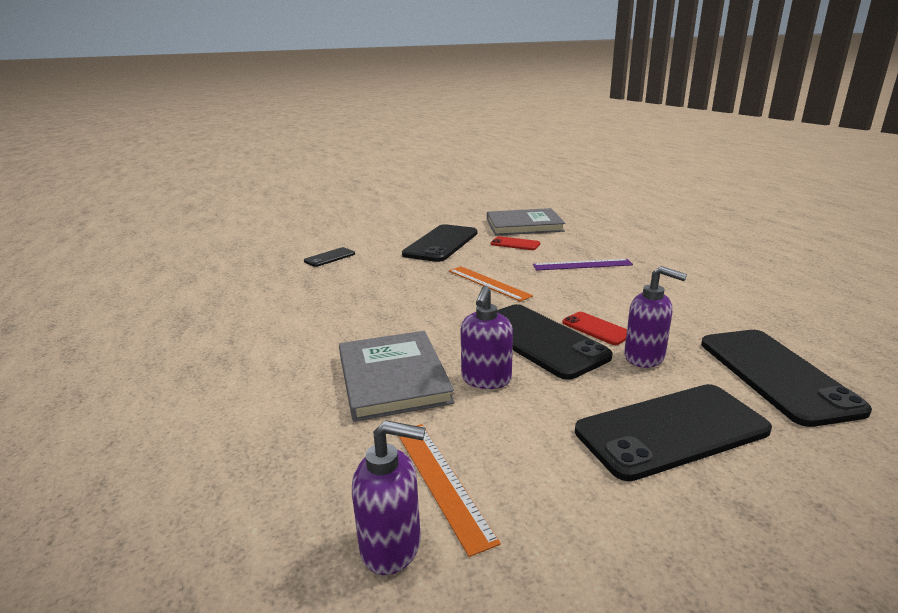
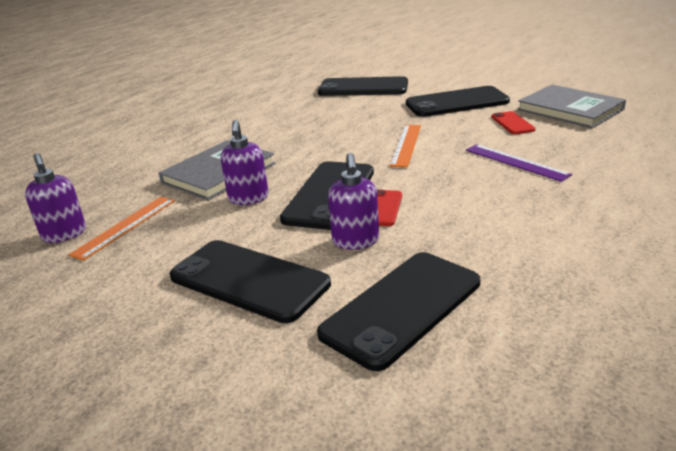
camera: 55 degrees right, 5 degrees up
black phone [304,247,355,267] -> black phone [318,76,408,96], size x2.02
purple soap dispenser [461,286,513,389] -> purple soap dispenser turned 75 degrees counterclockwise [220,120,269,205]

